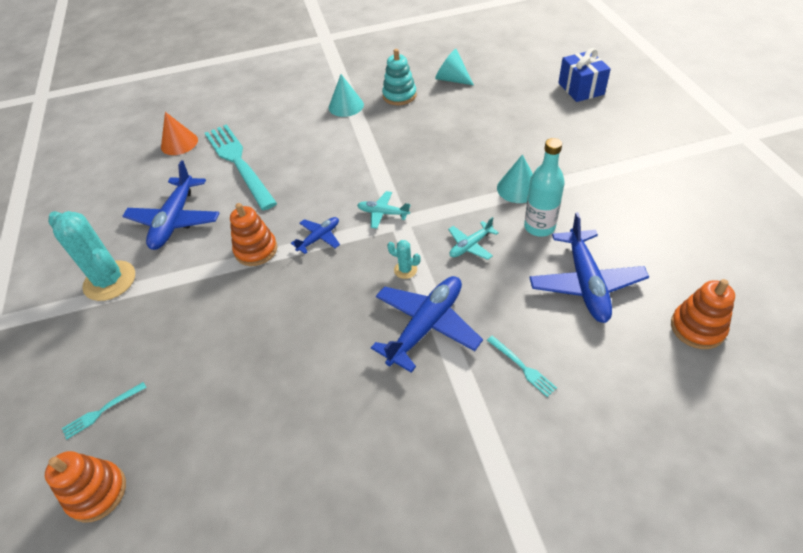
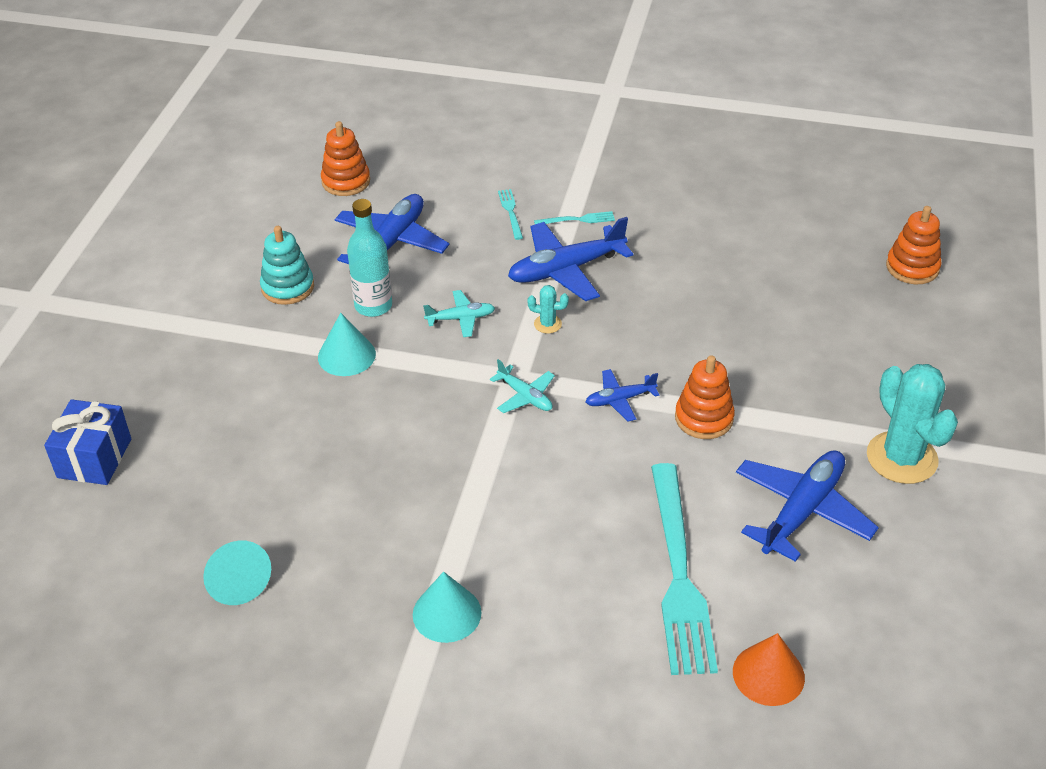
camera: 155 degrees left, 5 degrees down
turquoise fork [62,382,147,439] -> turquoise fork moved to [534,211,615,224]
turquoise stacking toy [382,49,417,105] -> turquoise stacking toy moved to [260,226,314,305]
turquoise cactus [387,240,421,279] -> turquoise cactus turned 45 degrees counterclockwise [527,285,569,334]

